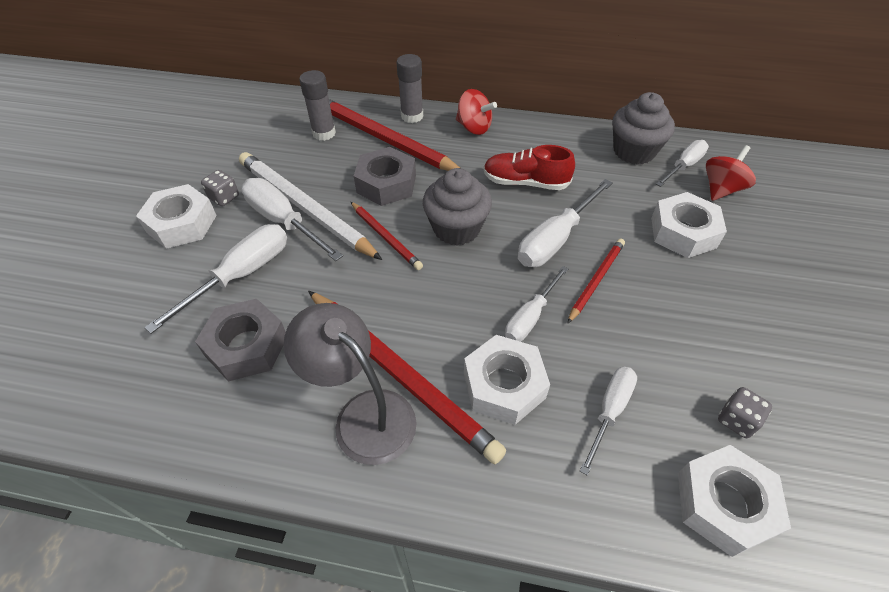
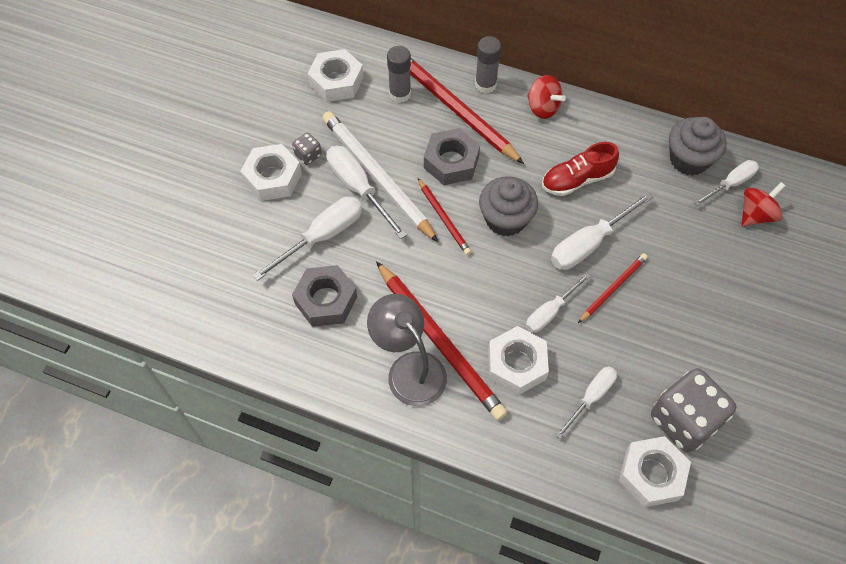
camera: 10 degrees right, 10 degrees up
red shoe [483,145,575,190] -> red shoe turned 45 degrees counterclockwise [542,142,619,196]
white nut [651,192,727,258] -> white nut moved to [308,49,364,102]
grey dice [718,387,772,438] -> grey dice [651,368,736,452], size x2.25

